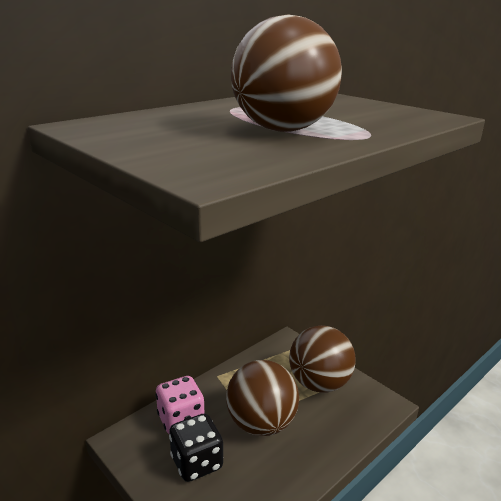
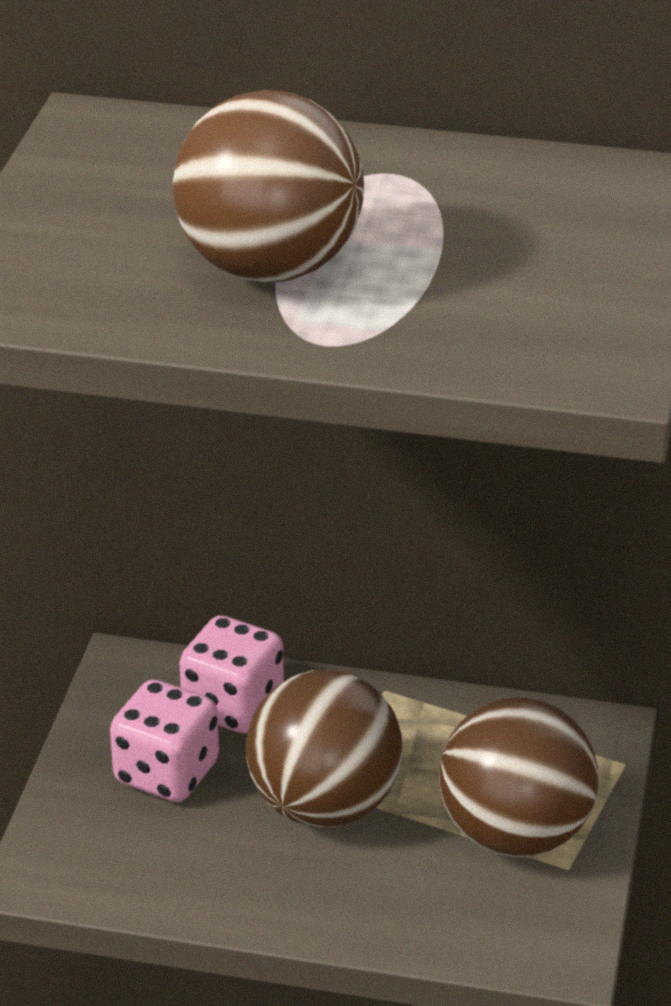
camera: 55 degrees right, 10 degrees up
black dice [169,413,223,482] -> pink dice [110,680,219,802]

